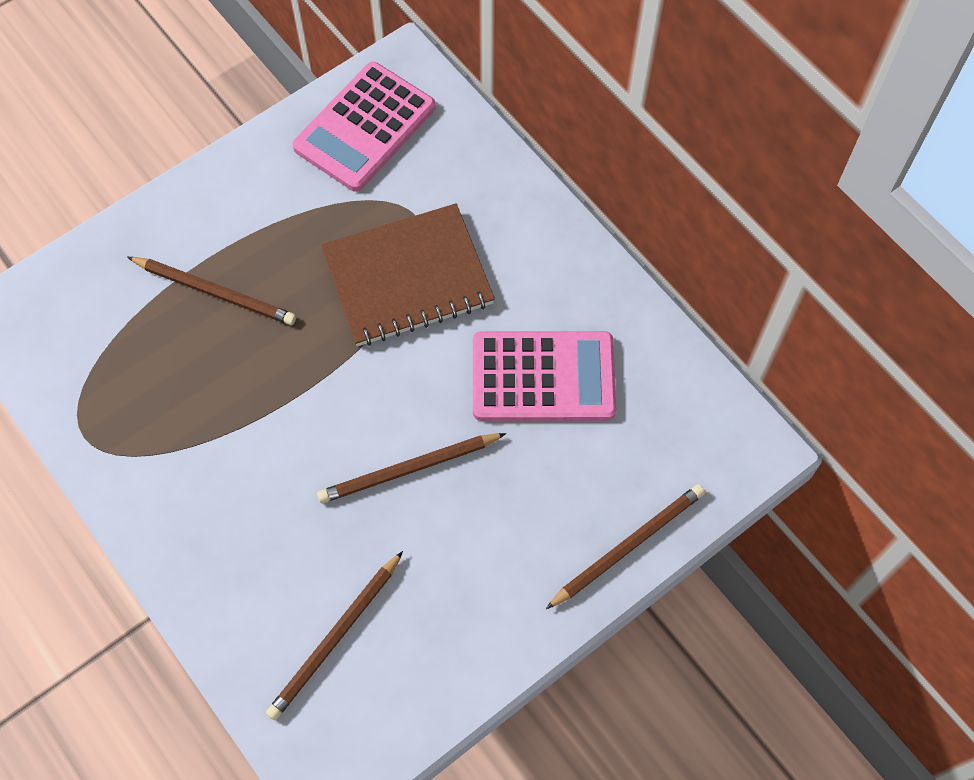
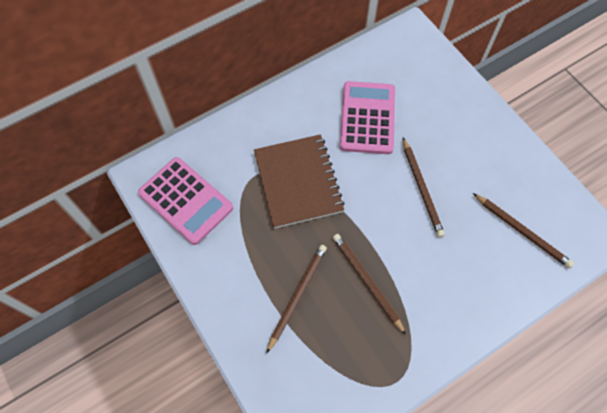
camera: 85 degrees left, 0 degrees up
brown pencil [546,484,705,609] -> brown pencil moved to [333,234,406,335]

